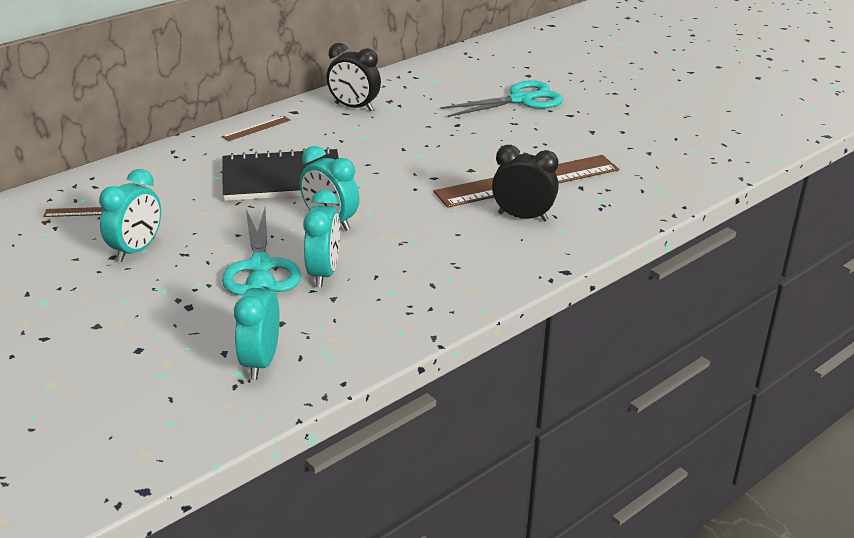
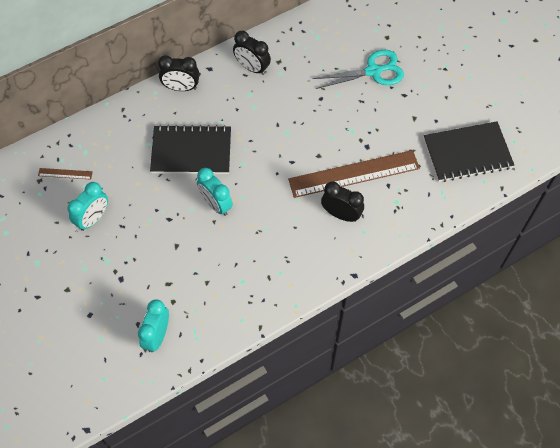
camera: 10 degrees right, 30 degrees up
brown ruler [222,116,291,141] -> black clock [158,55,199,91]
turquoise scissors [222,208,301,295] -> none
turquoise clock [303,189,340,287] -> none
none -> black notebook [424,121,514,182]

